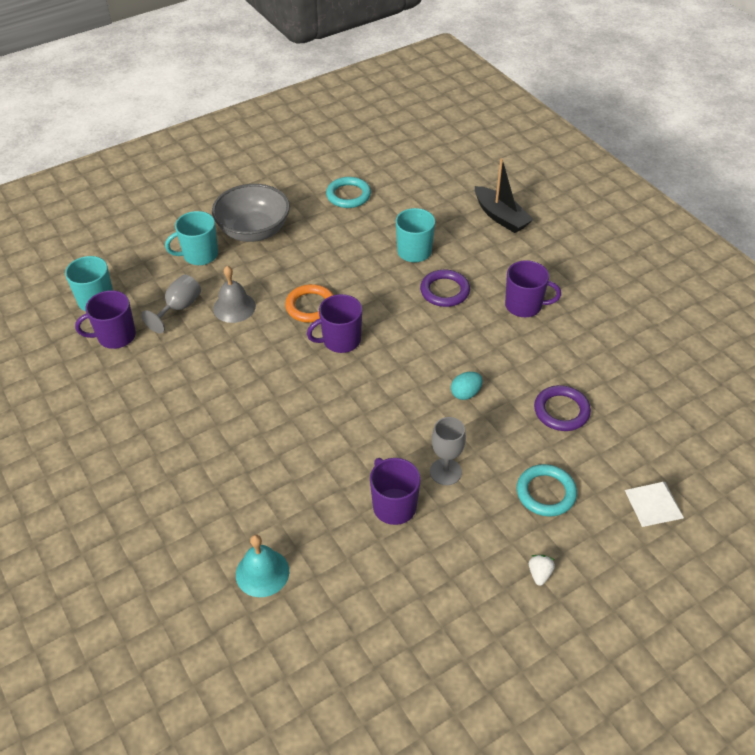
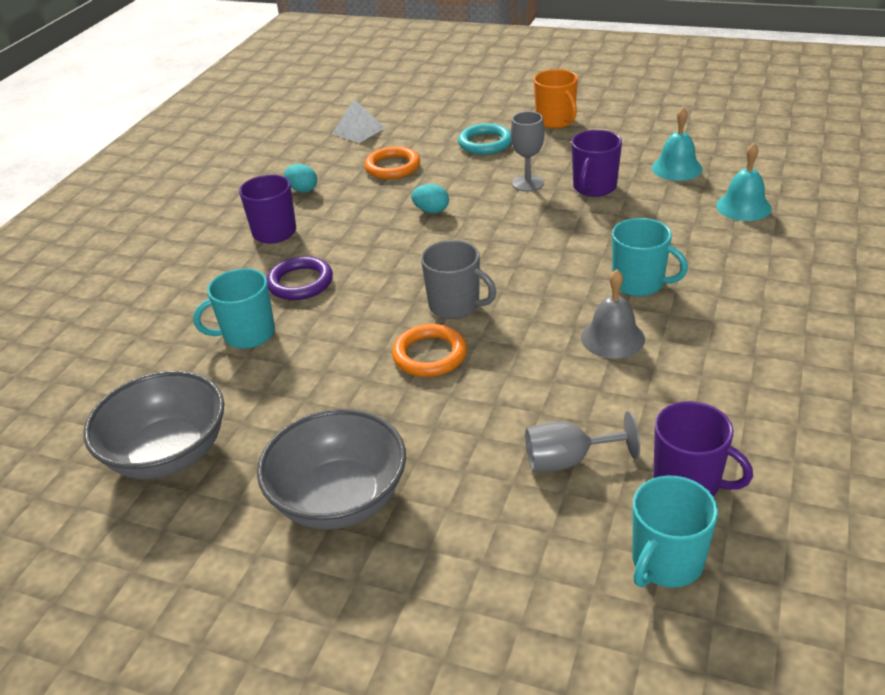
camera: 125 degrees left, 10 degrees down
turquoise mug [165,211,218,265] -> turquoise mug moved to [612,218,688,296]
grey bell [213,266,256,323] -> grey bell moved to [581,269,645,359]
purple mug [307,294,362,353] -> grey mug [421,240,496,319]
turquoise ring [326,177,371,208] -> grey bowl [84,371,224,479]
black boat [475,158,534,233] -> none
white strawberry [529,555,555,586] -> orange mug [534,69,578,128]
purple ring [534,385,591,431] -> orange ring [365,146,420,179]
white pyramid [625,482,684,527] -> white pyramid moved to [332,99,385,143]
none -> turquoise egg [284,164,317,193]
none -> turquoise bell [652,107,703,181]

